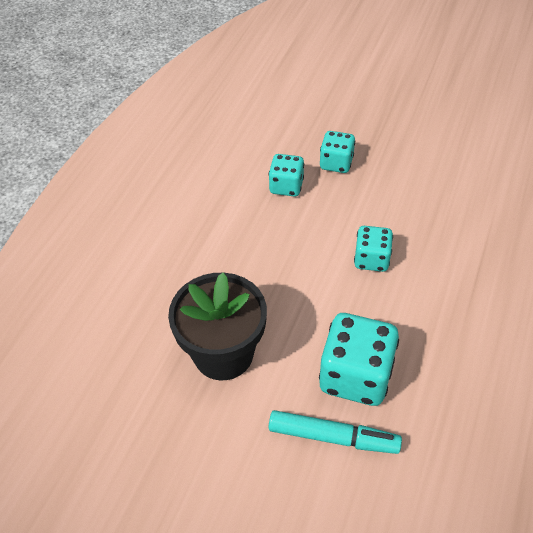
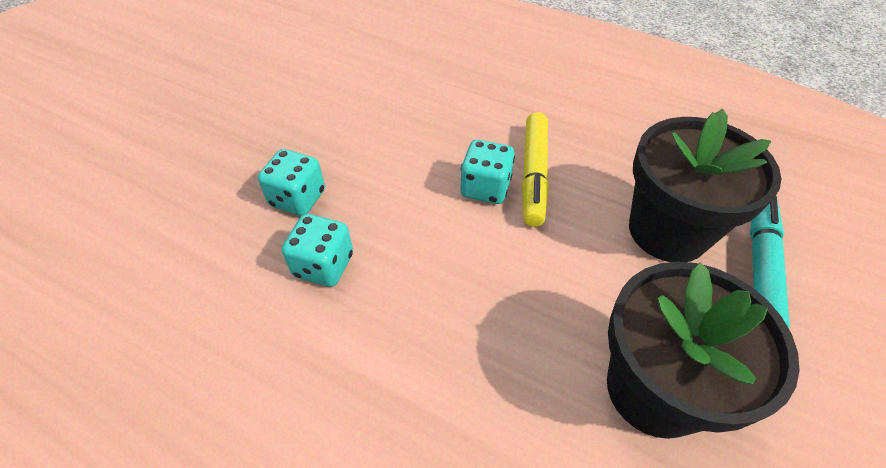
camera: 85 degrees left, 0 degrees up
turquoise dice [319,313,399,406] -> black flower pot [629,109,781,262]
none -> yellow marker [522,112,549,227]

